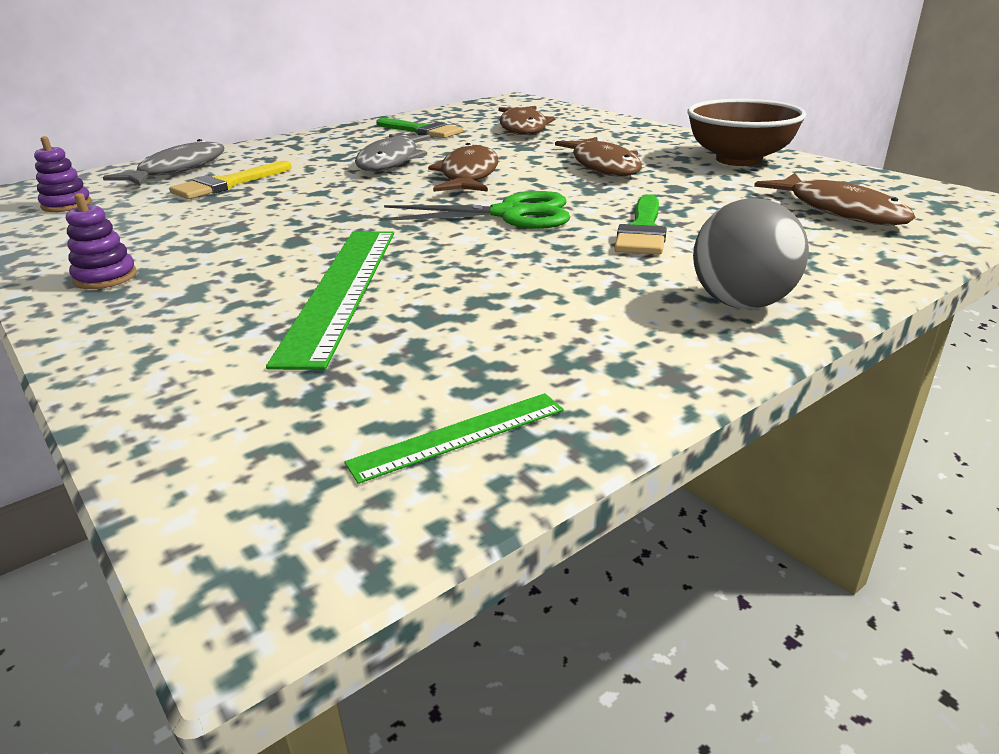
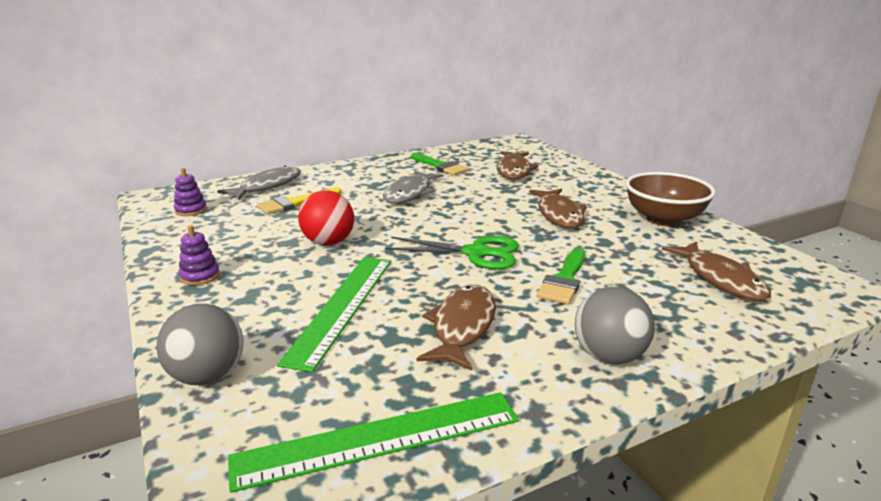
camera: 10 degrees right, 5 degrees down
green ruler [344,393,564,484] -> green ruler [228,392,519,493], size x1.94
brown fish [428,143,498,192] -> brown fish moved to [417,285,496,371]
none -> grey ball [156,304,243,385]
none -> red ball [298,190,354,245]

